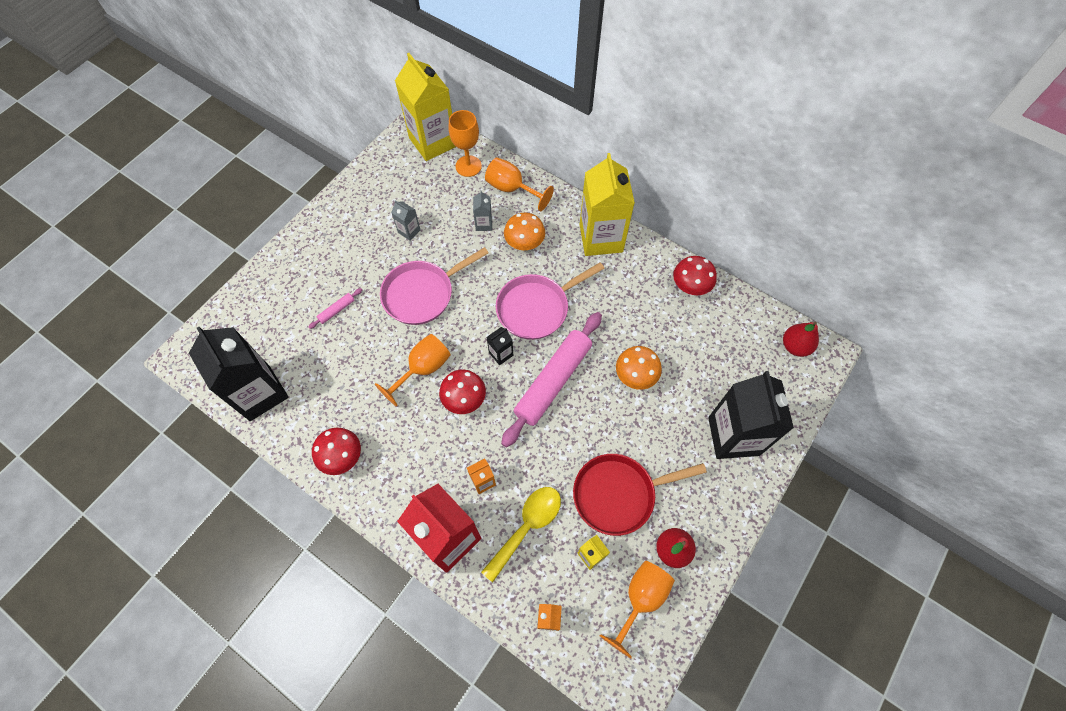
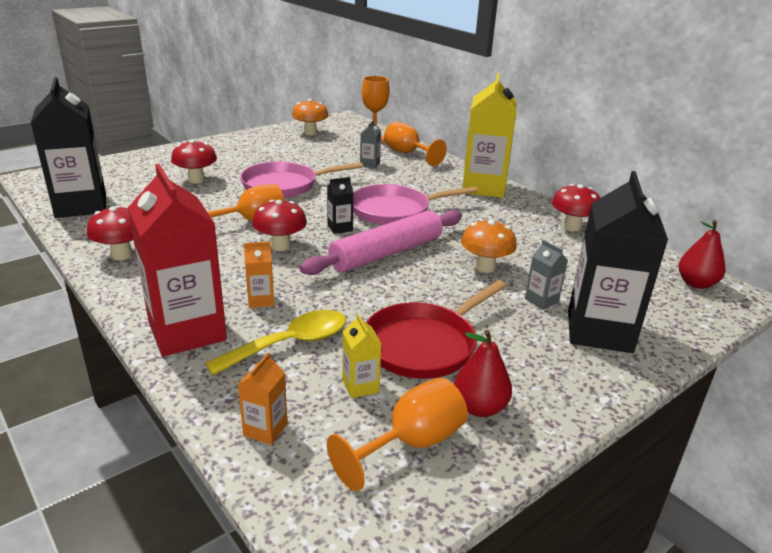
camera: 15 degrees right, 35 degrees down
pink rolling pin [308,288,362,329] -> red mushroom [171,140,217,183]
grey carton [391,200,421,240] -> grey carton moved to [525,240,568,310]
yellow carton [395,53,456,161] -> none
orange mushroom [504,213,545,251] -> orange mushroom moved to [292,99,329,135]
red pan [573,454,707,536] -> red pan turned 45 degrees counterclockwise [366,280,506,379]

